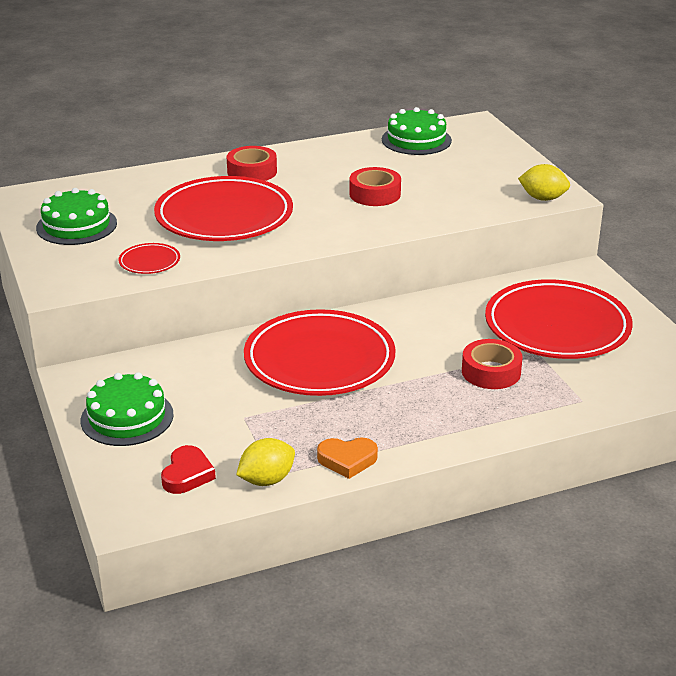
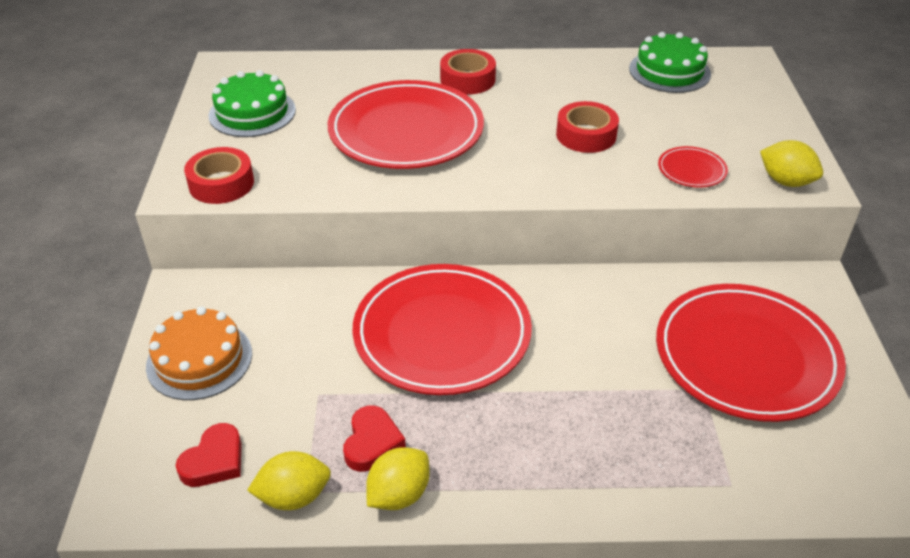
camera: 20 degrees right, 10 degrees up
green cake [81,372,174,446] -> orange cake [146,307,252,400]
red plate [118,243,180,274] -> red plate moved to [658,146,728,188]
orange heart [317,437,378,479] -> yellow lemon [366,447,429,510]
red tape [462,339,523,389] -> red tape moved to [184,147,254,204]
none -> red heart [343,405,406,472]

